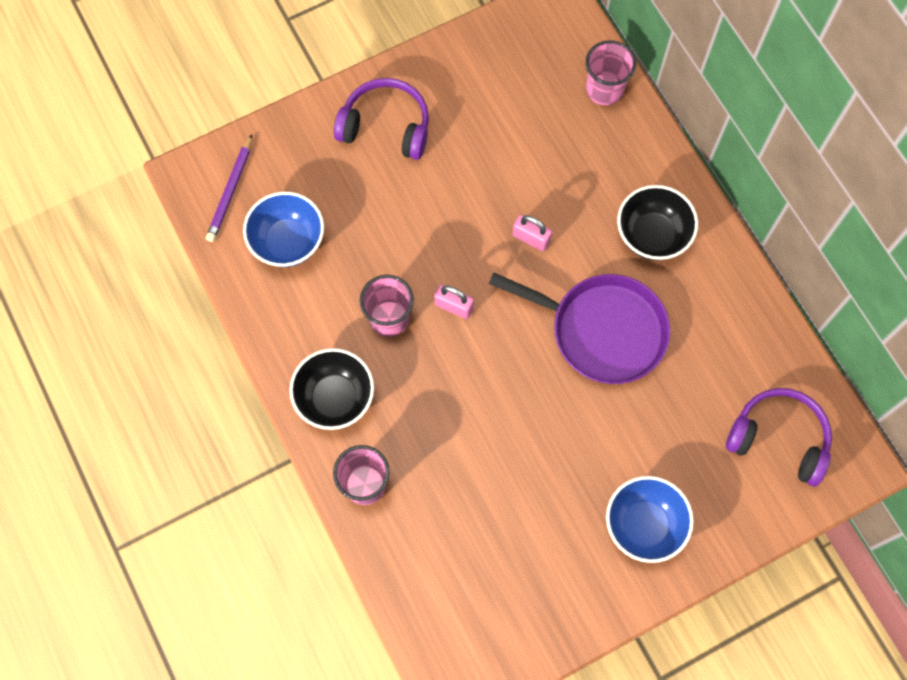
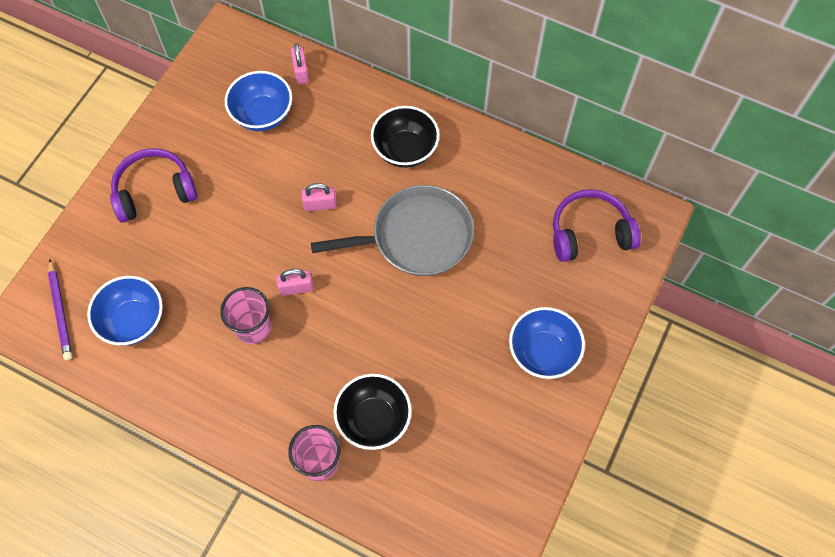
camera: 35 degrees left, 5 degrees down
black bowl [290,348,374,430] -> black bowl moved to [333,374,412,450]
purple pan [489,272,670,384] -> grey pan [311,185,474,276]
pink cup [586,40,636,105] -> pink padlock [291,43,309,84]
none -> blue bowl [225,71,292,131]

